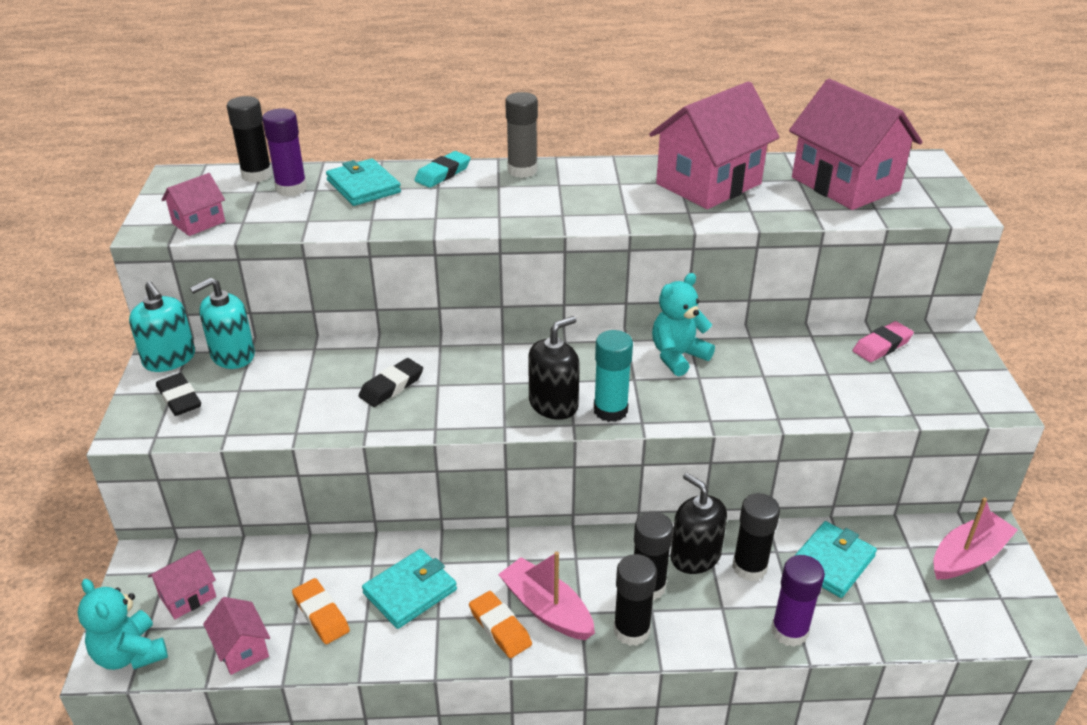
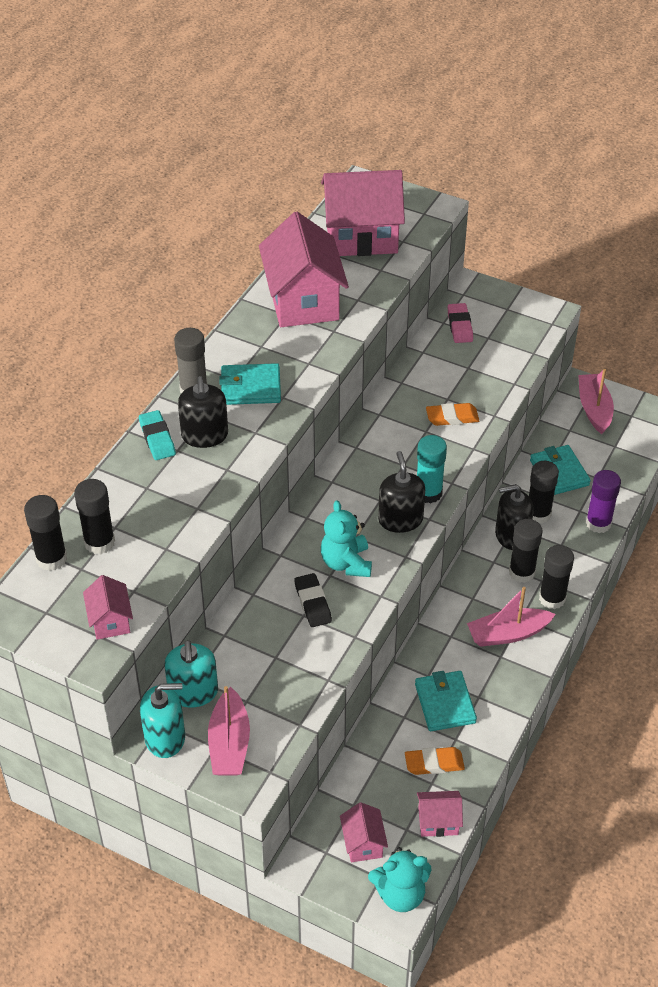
camera: 60 degrees left, 10 degrees up
black eraser [156,373,201,416] -> pink boat [208,686,250,776]
purple glue stick [262,109,307,196] -> black glue stick [74,479,115,554]
turquoise wallet [326,159,401,206] -> turquoise wallet moved to [219,363,281,405]
orange eraser [469,591,532,658] -> orange eraser moved to [426,403,479,426]
turquoise teddy bear [652,273,715,376] -> turquoise teddy bear moved to [321,500,372,577]
none -> black soap dispenser [178,376,228,448]

